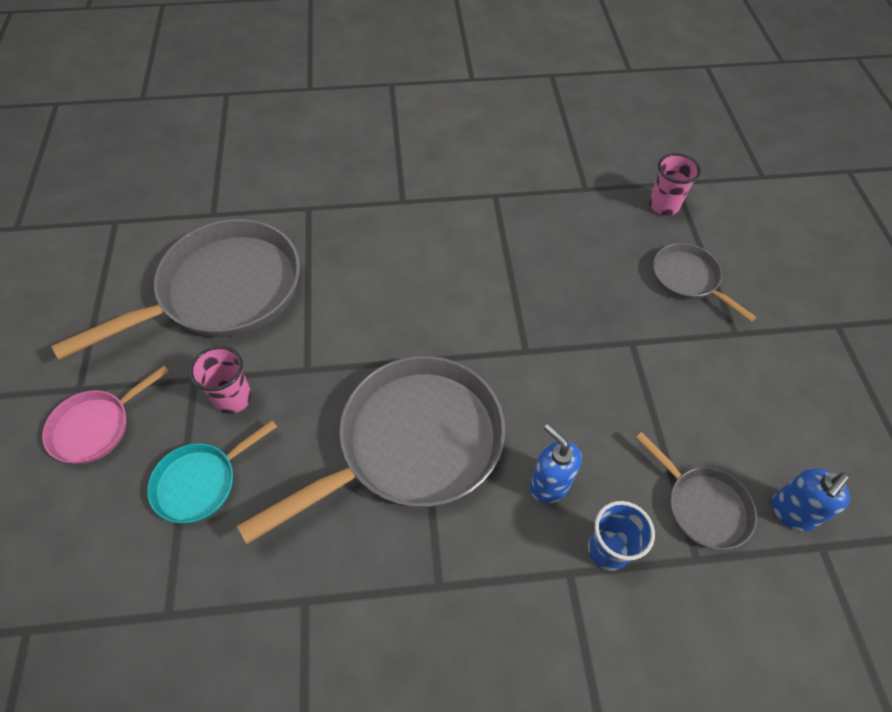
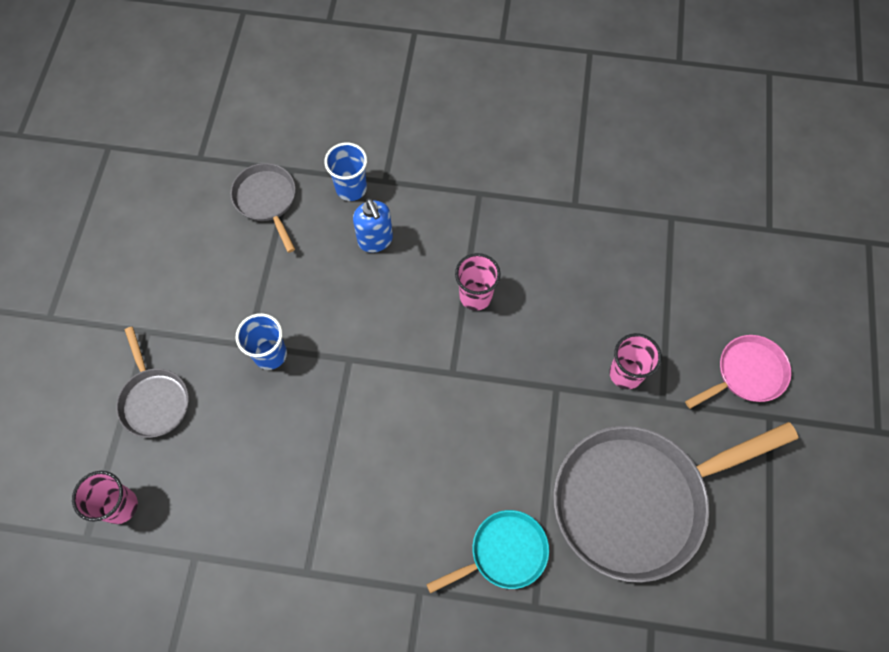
camera: 165 degrees left, 10 degrees up
turquoise pan [147,420,277,523] -> turquoise pan moved to [426,510,549,593]
grey pan [237,356,506,544] -> pink cup [455,253,501,311]
blue soap dispenser [772,468,850,531] -> none
none -> blue cup [236,313,287,370]

